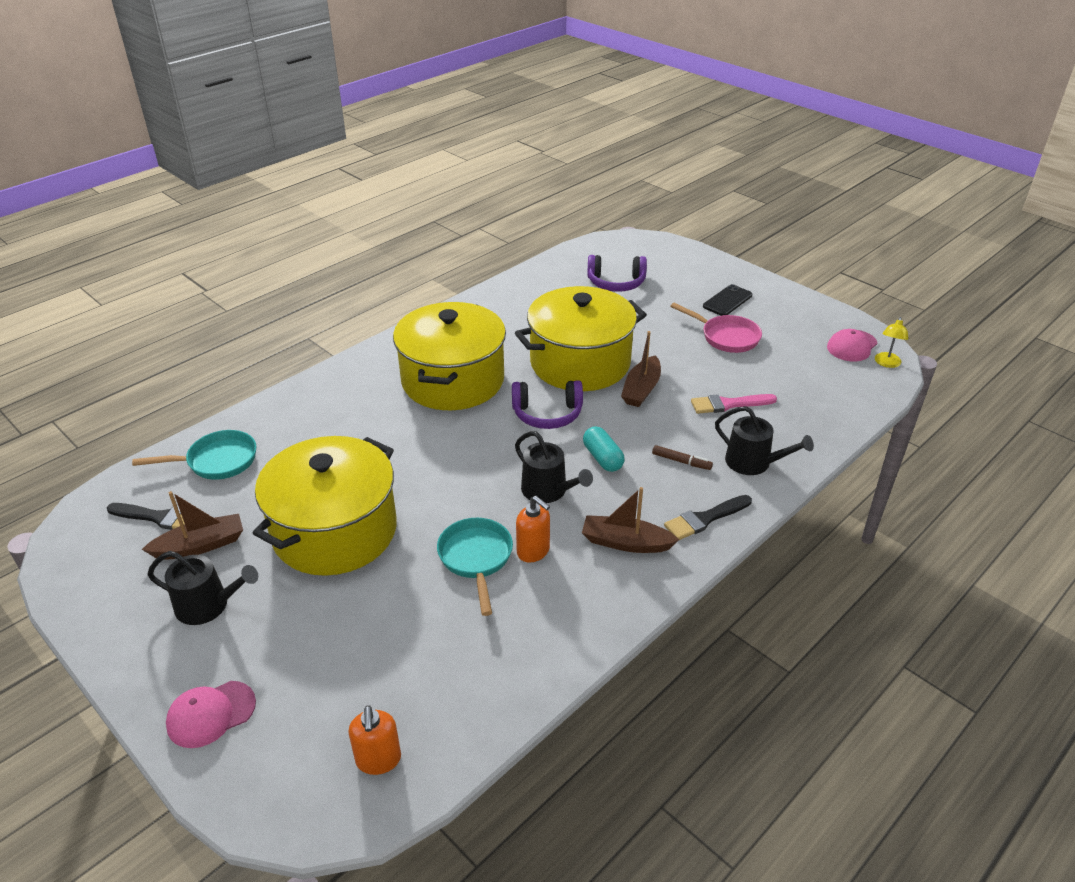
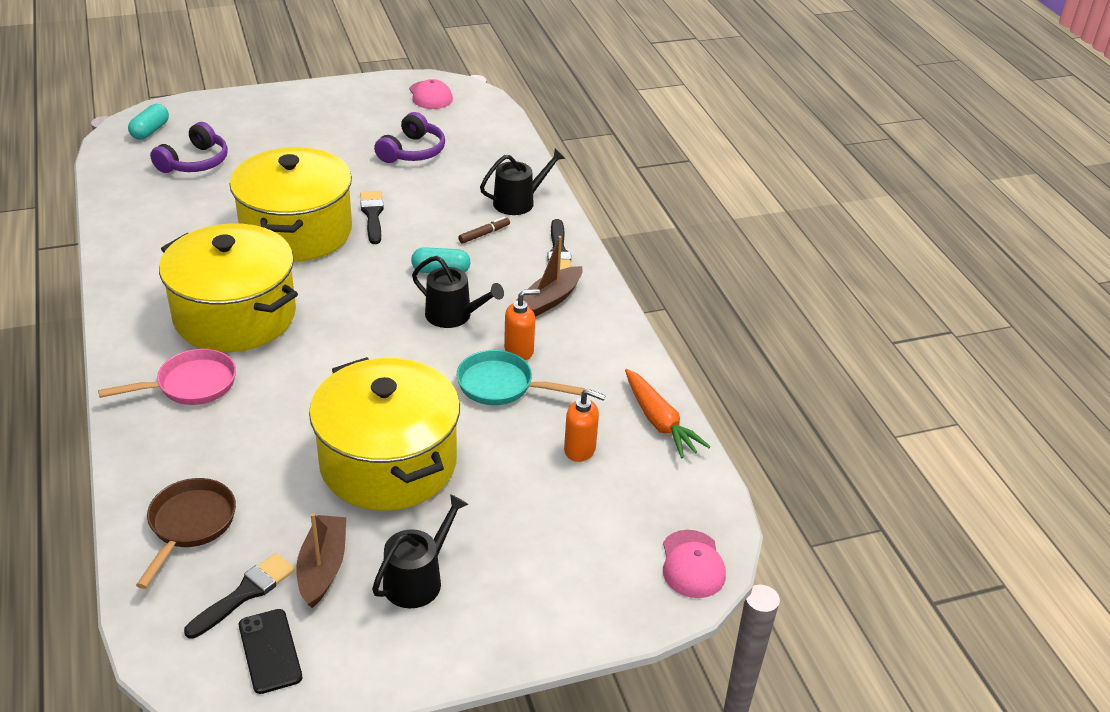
camera: 65 degrees left, 0 degrees up
turquoise pan [132,430,256,480] -> brown pan [136,478,236,589]
pink cap [166,681,256,748] -> pink cap moved to [663,530,726,598]
orange soap dispenser [348,705,401,775] -> orange soap dispenser moved to [564,389,606,462]
purple headphones [512,380,583,429] -> purple headphones moved to [374,112,445,163]
black watering can [515,431,593,503] -> black watering can turned 45 degrees clockwise [412,256,504,328]
brown boat [621,331,661,407] -> black brush [360,191,384,244]
pink pan [670,303,762,353] -> pink pan moved to [98,349,236,405]
pink brush [691,394,777,414] -> none
black phone [703,284,752,316] -> black phone moved to [239,609,302,694]
yellow lamp [875,317,908,368] -> none
none -> turquoise capsule [128,104,169,140]
none -> orange carrot [625,369,710,458]

